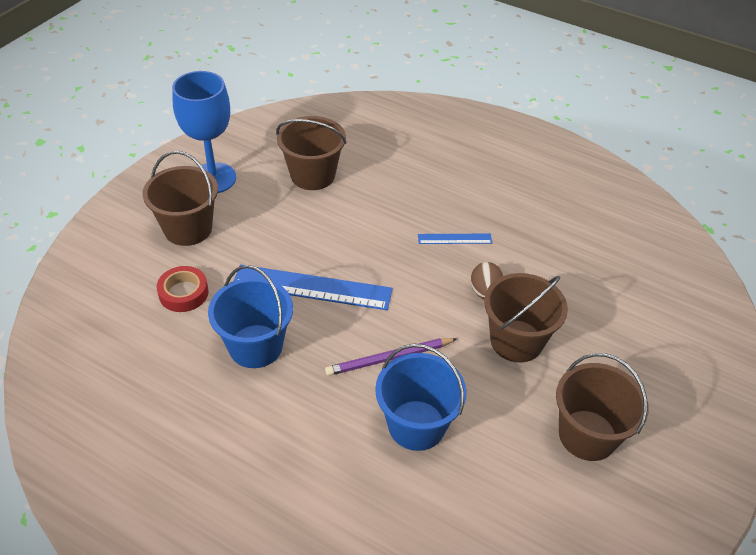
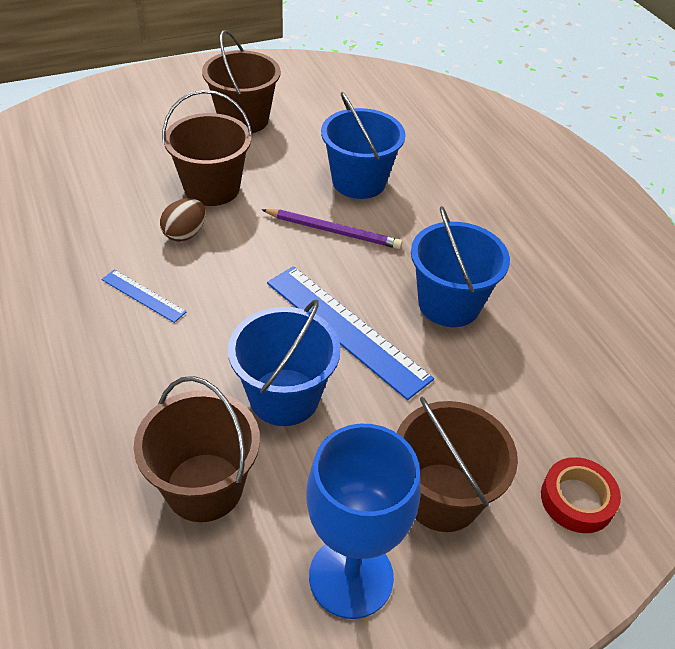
camera: 145 degrees left, 0 degrees up
red tape [157,266,209,312] -> red tape moved to [541,457,621,533]
none -> blue bucket [228,299,341,426]

